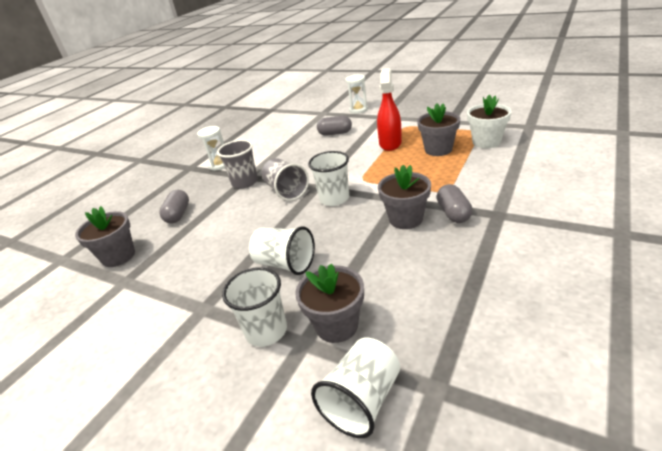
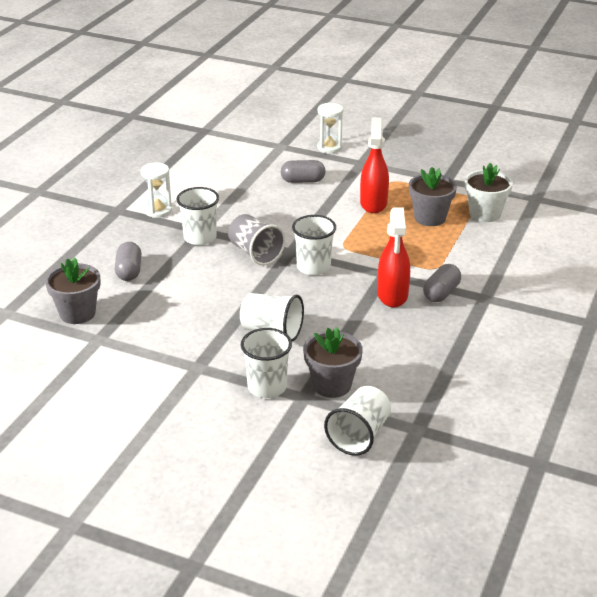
camera: 10 degrees left, 0 degrees up
grey cup [217,140,258,189] -> white cup [176,187,219,245]
grey flower pot [378,165,431,229] -> red spray bottle [378,208,410,307]
grey capsule [437,184,472,223] -> grey capsule turned 45 degrees clockwise [423,264,461,302]

